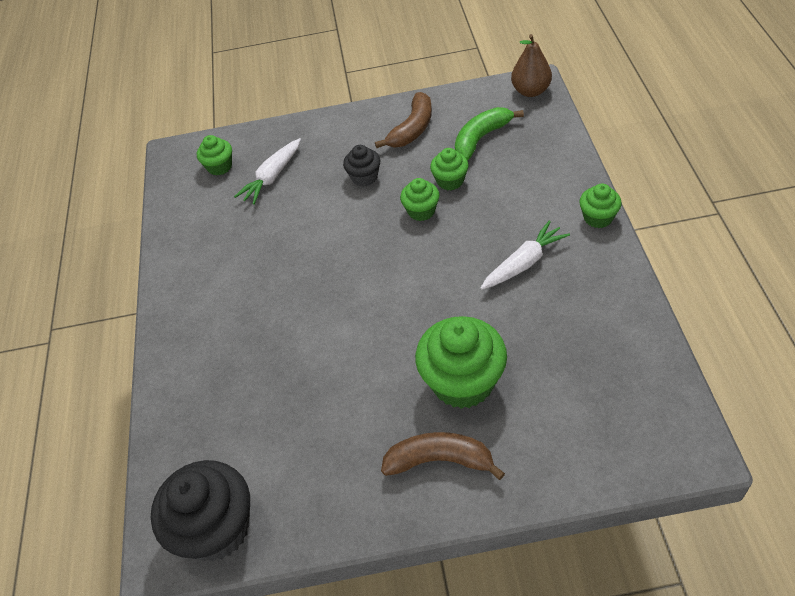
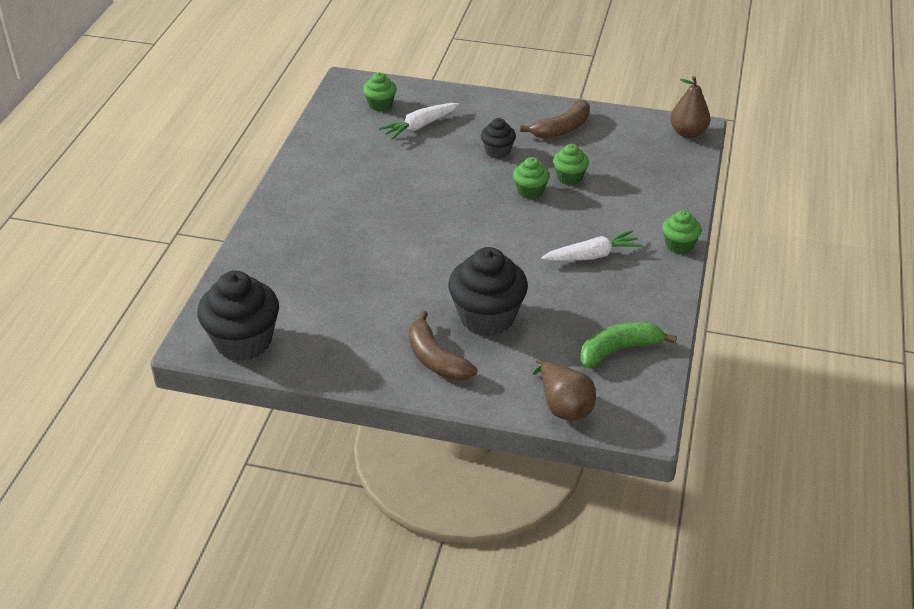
camera: 15 degrees right, 10 degrees down
brown banana [381,432,505,480] -> brown banana turned 150 degrees counterclockwise [409,311,477,381]
green cupcake [415,316,507,409] -> black cupcake [448,247,528,336]
green banana [455,107,524,160] -> green banana moved to [580,322,677,368]
none -> brown pear [533,359,596,420]

